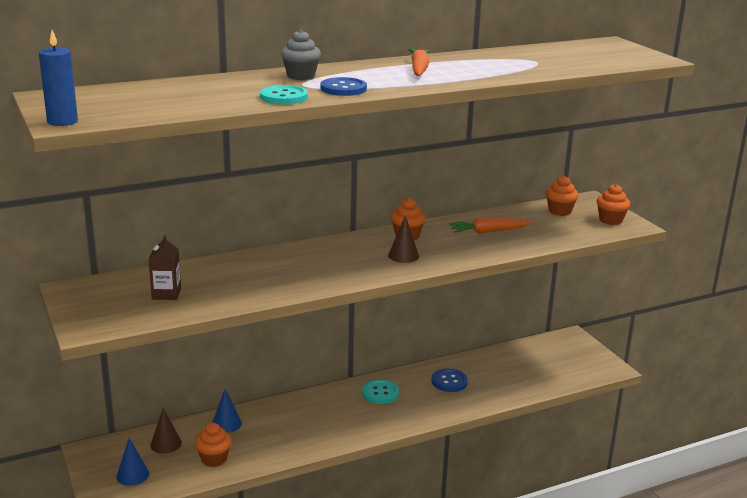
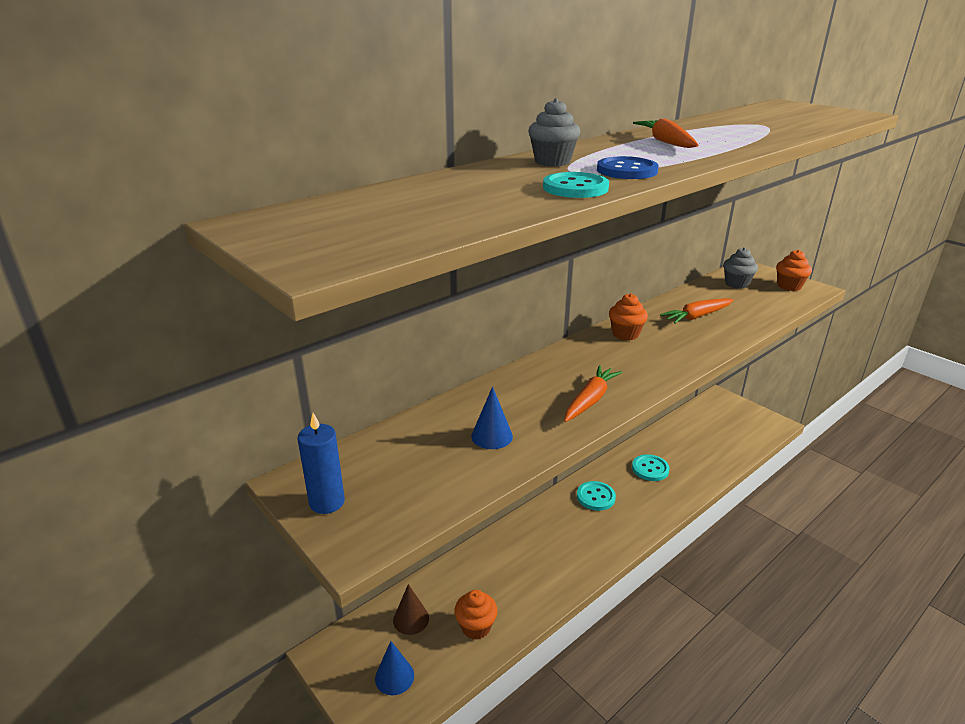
camera: 15 degrees left, 5 degrees up
blue candle [39,30,78,126] -> blue candle moved to [298,413,345,514]
brown carton [148,235,181,300] -> none
blue cone [212,389,242,433] -> blue cone moved to [471,386,513,449]
brown cone [388,215,419,263] -> none
blue button [431,369,468,392] -> turquoise button [632,454,670,481]
orange cupcake [546,176,579,216] -> grey cupcake [723,248,758,289]
none -> orange carrot [564,365,622,422]

